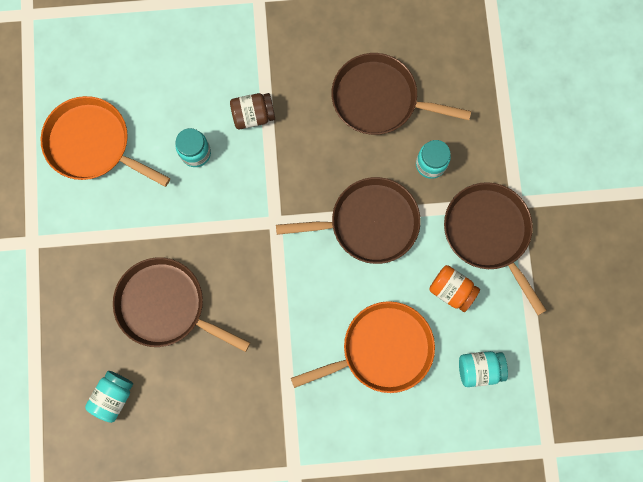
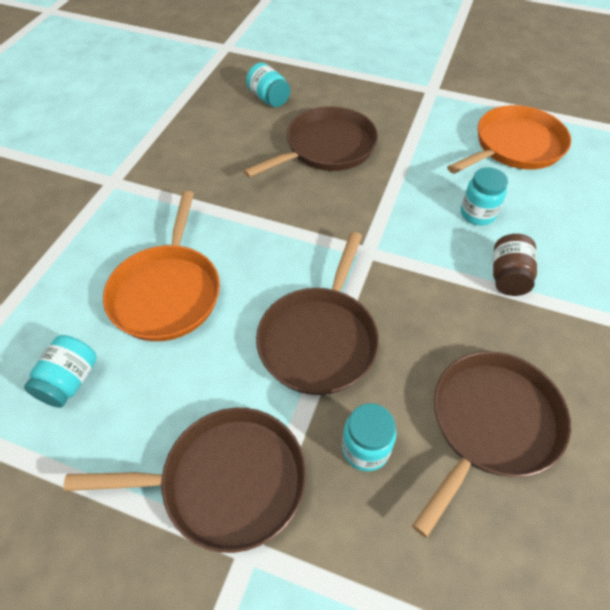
camera: 115 degrees right, 25 degrees down
orange jar [429,265,480,312] -> none

